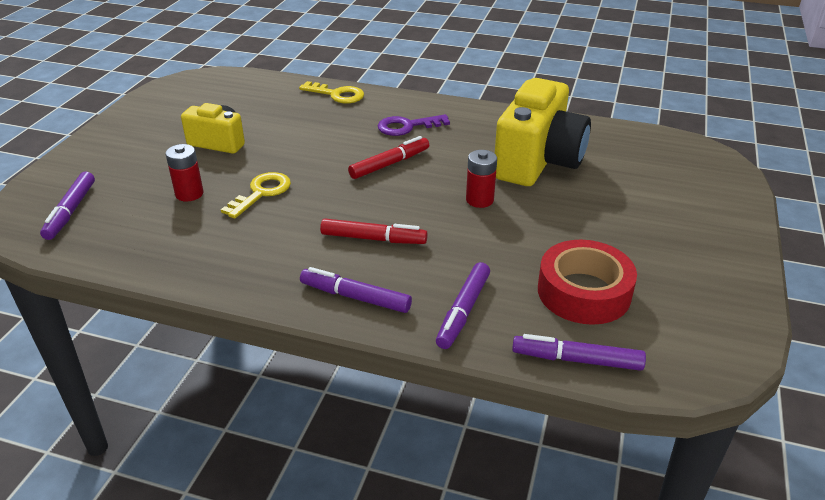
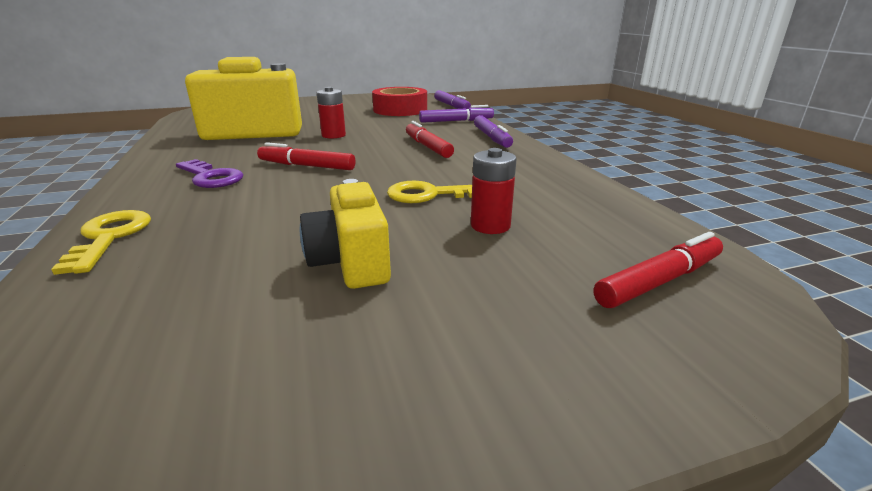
camera: 125 degrees left, 10 degrees down
purple marker [40,172,95,240] -> red marker [593,232,723,308]

